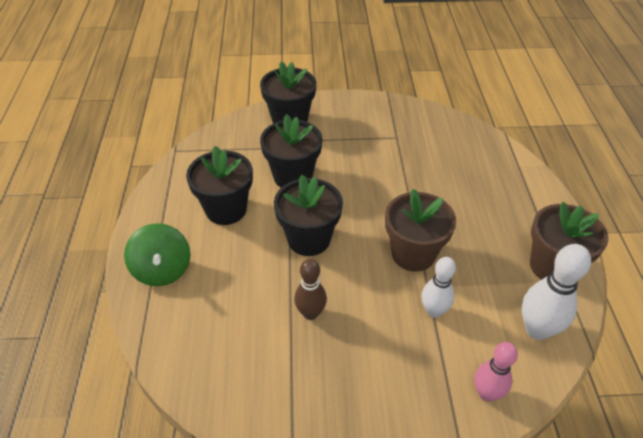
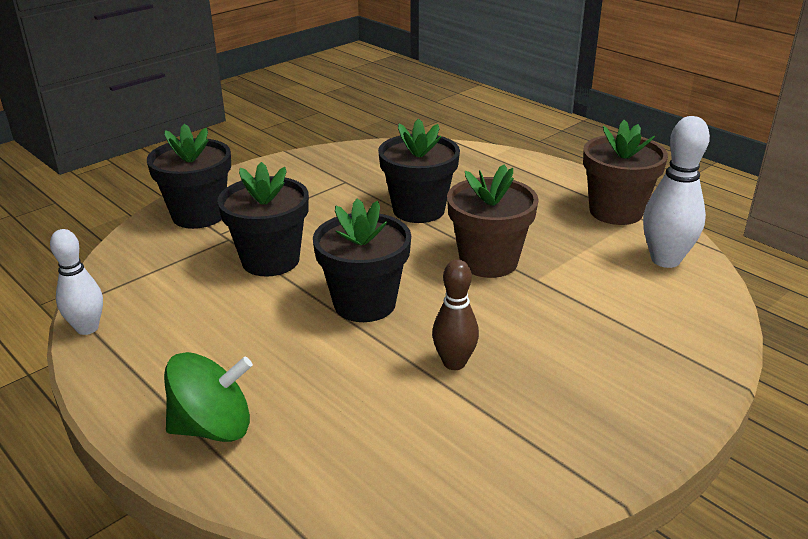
camera: 40 degrees left, 15 degrees down
green spinning top [124,223,190,286] -> green spinning top turned 45 degrees counterclockwise [164,352,253,442]
black flower pot [186,146,253,225] -> black flower pot moved to [378,118,460,223]
white bowling pin [421,257,456,318] -> white bowling pin moved to [50,229,103,335]
pink bowling pin [475,342,518,401] -> none

